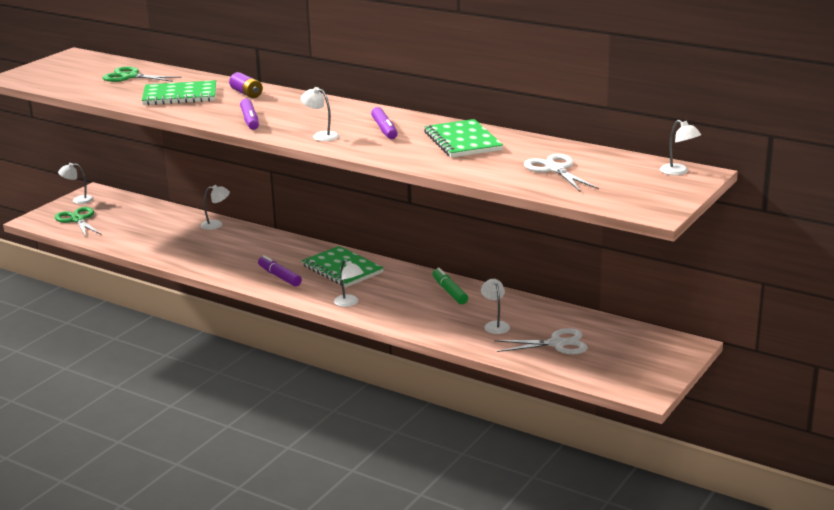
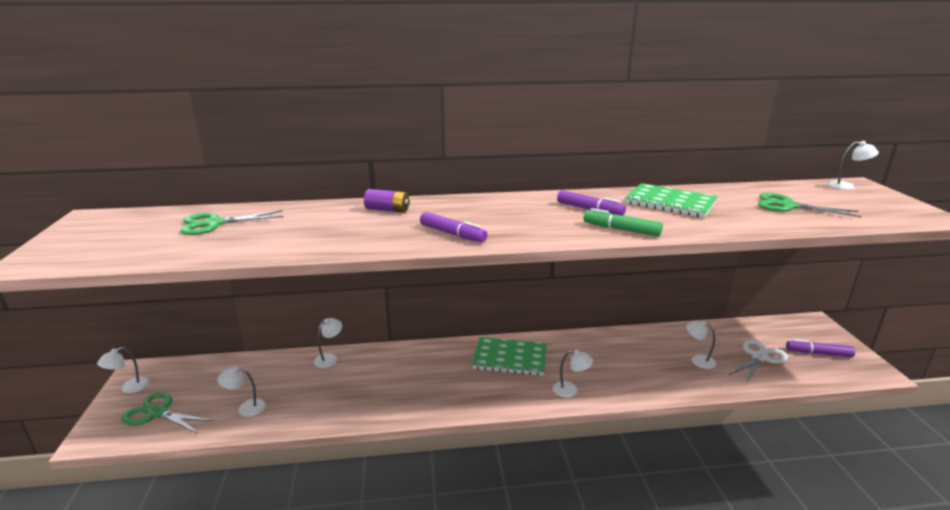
camera: 40 degrees left, 0 degrees up
green notebook [142,80,216,105] -> none
purple marker [258,255,302,287] -> purple marker moved to [786,339,855,357]
white lamp [301,87,339,141] -> white lamp moved to [217,366,266,417]
green marker [432,268,468,304] -> green marker moved to [584,208,663,237]
white scissors [524,154,599,191] -> green scissors [758,193,861,217]

